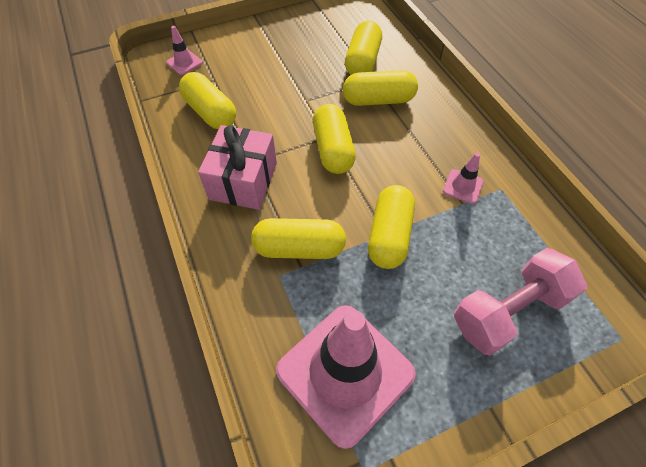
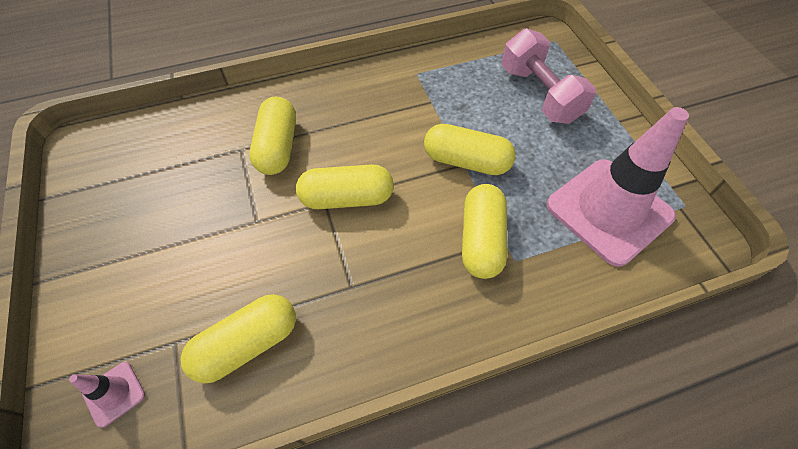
camera: 85 degrees left, 0 degrees up
pink gift [198,125,277,210] -> none
yellow capsule [345,21,382,75] -> none
pink traffic cone [443,153,483,204] -> none

